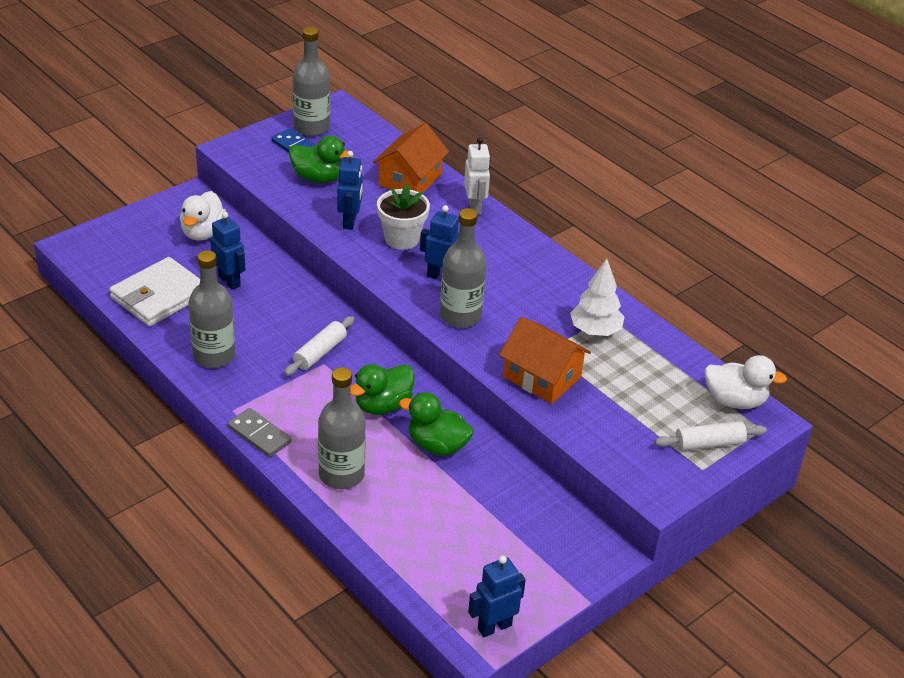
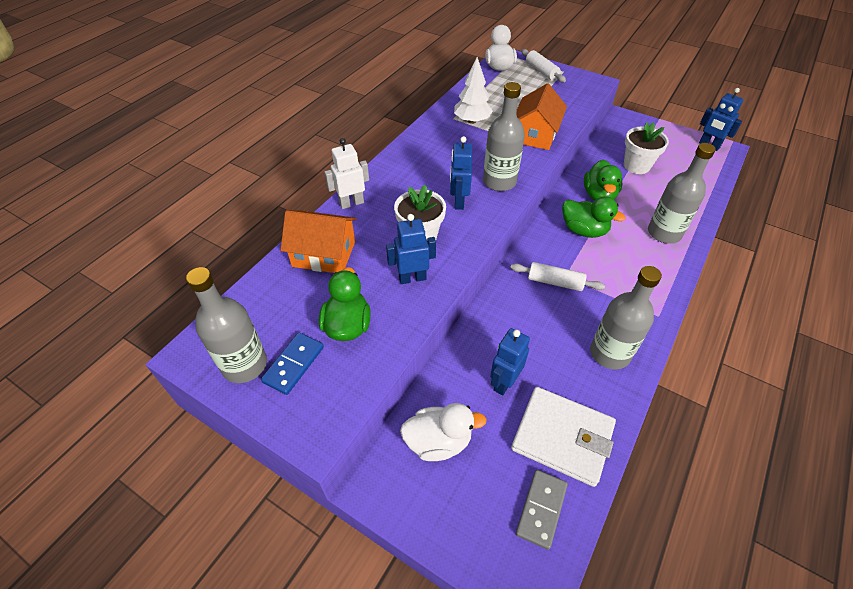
camera: 105 degrees left, 10 degrees up
grey domino [228,408,291,457] -> grey domino moved to [516,470,568,550]
none -> white flower pot [624,122,669,174]

